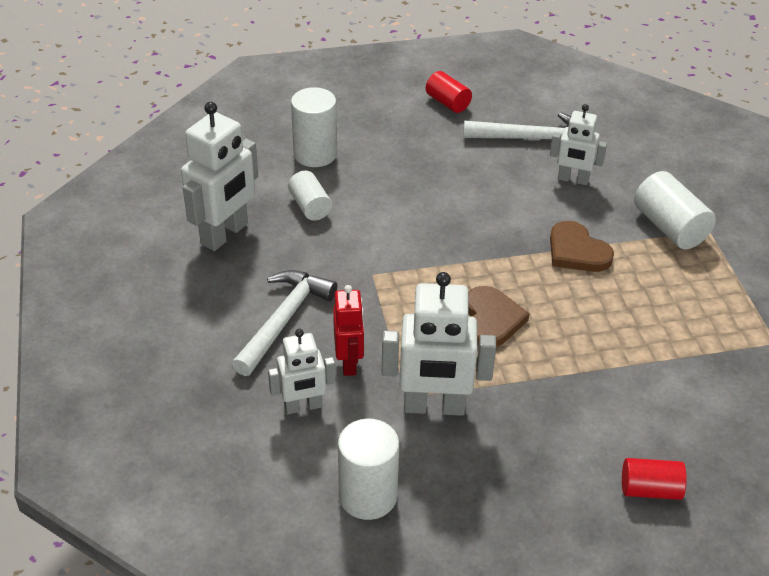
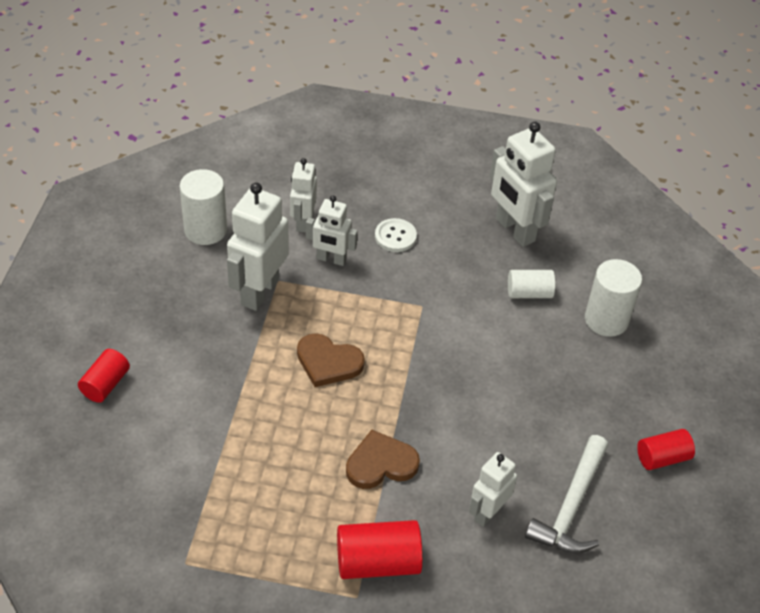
camera: 110 degrees right, 5 degrees up
white hammer [232,270,337,376] -> white button [375,218,417,252]
red robot [333,285,364,376] -> white robot [306,196,358,266]
white cylinder [634,171,716,249] -> red cylinder [337,520,423,579]

